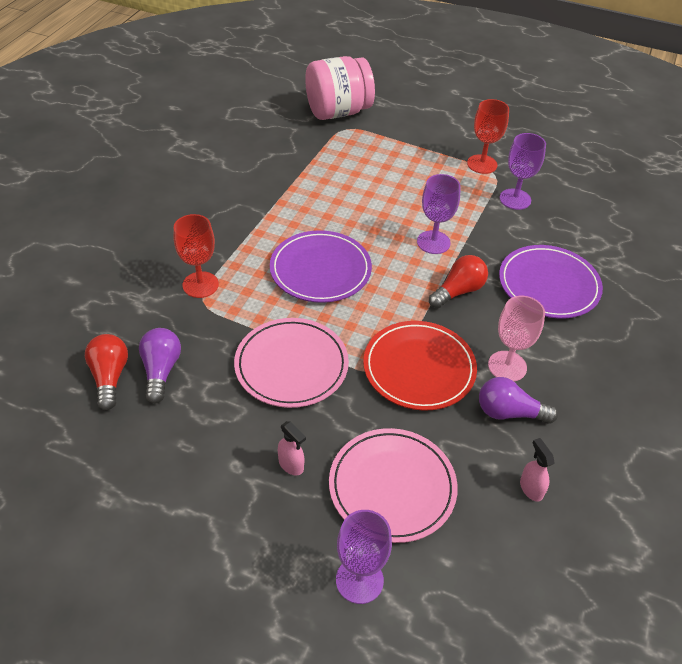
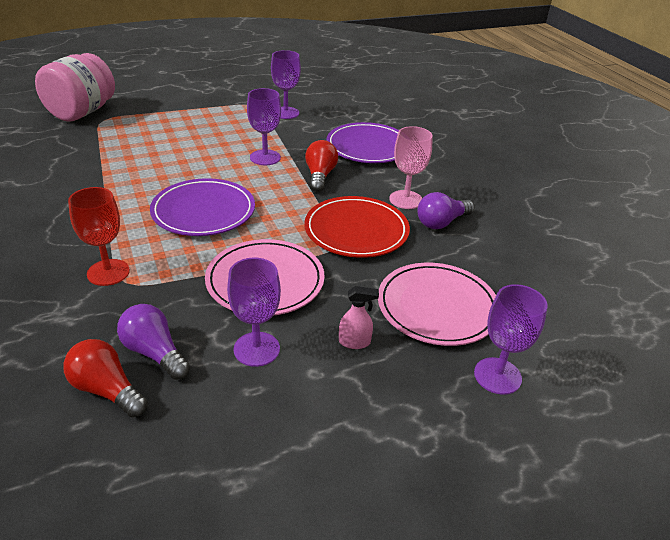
camera: 45 degrees left, 10 degrees down
red goblet [467,99,509,174] -> none
pink spray bottle [520,438,555,502] -> none
none -> purple goblet [227,258,281,367]

